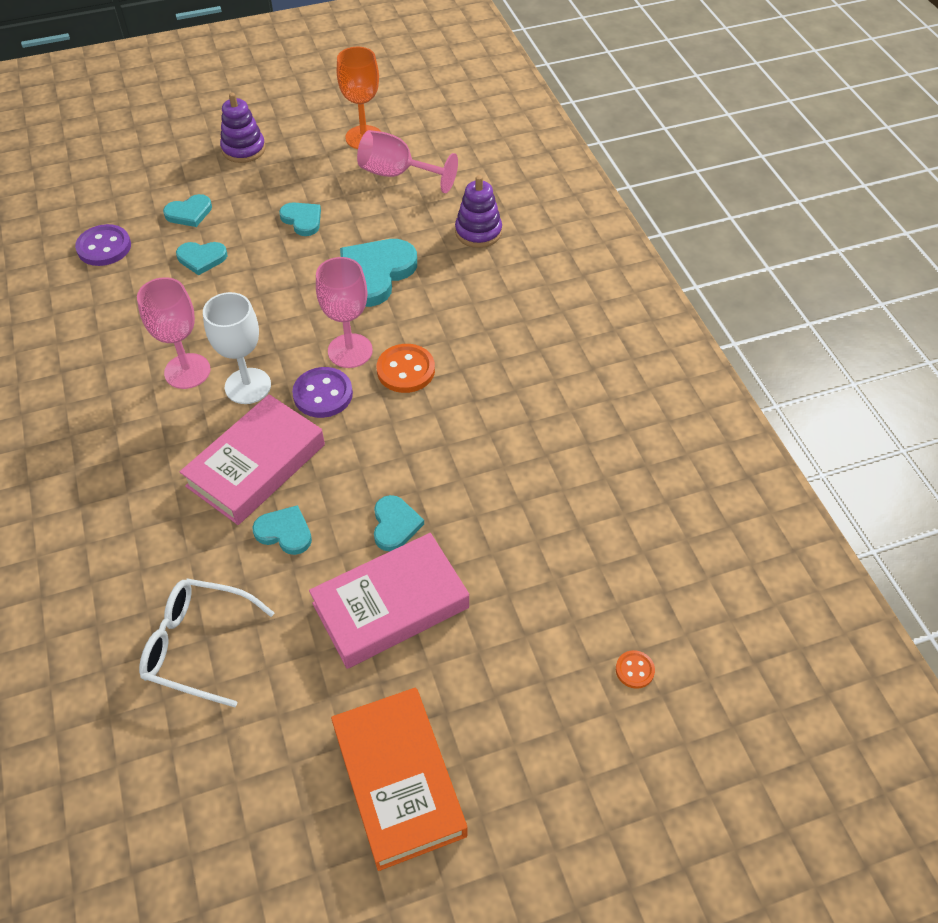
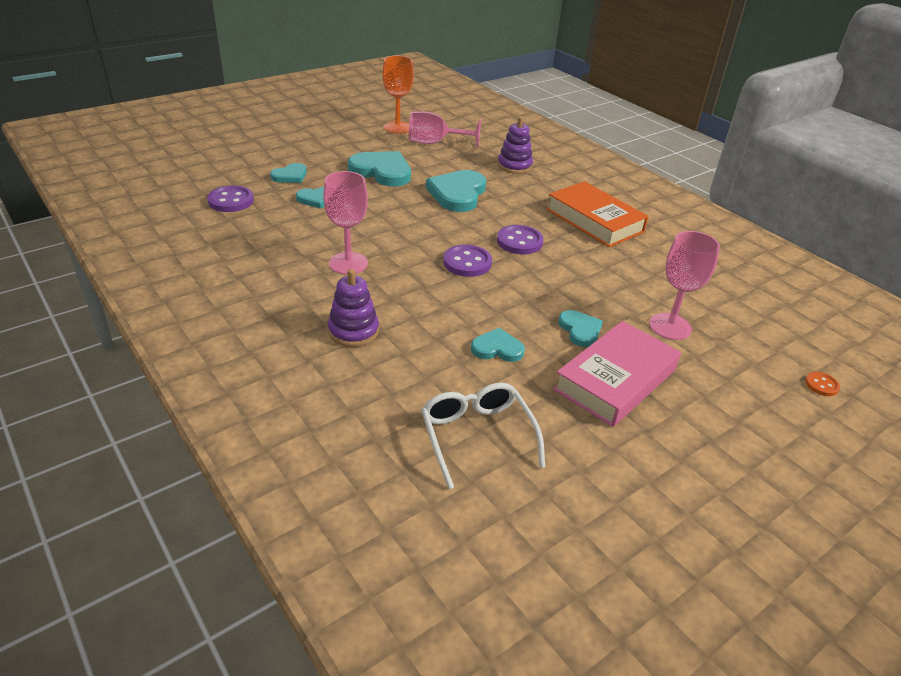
camera: 20 degrees left, 15 degrees down
white glasses [139,579,274,707] -> white glasses turned 75 degrees clockwise [421,383,545,489]
pink book [180,394,325,525] -> none
white goblet [203,292,271,404] -> none
purple stacking toy [220,93,265,163] -> purple stacking toy moved to [328,269,379,347]
turquoise heart [279,202,321,236] -> turquoise heart [348,151,411,187], size x1.80
pink goblet [316,257,373,368] -> pink goblet moved to [649,231,720,340]
orange book [331,687,467,871] -> orange book moved to [547,181,649,247]
orange button [376,344,435,393] -> purple button [497,225,543,254]

